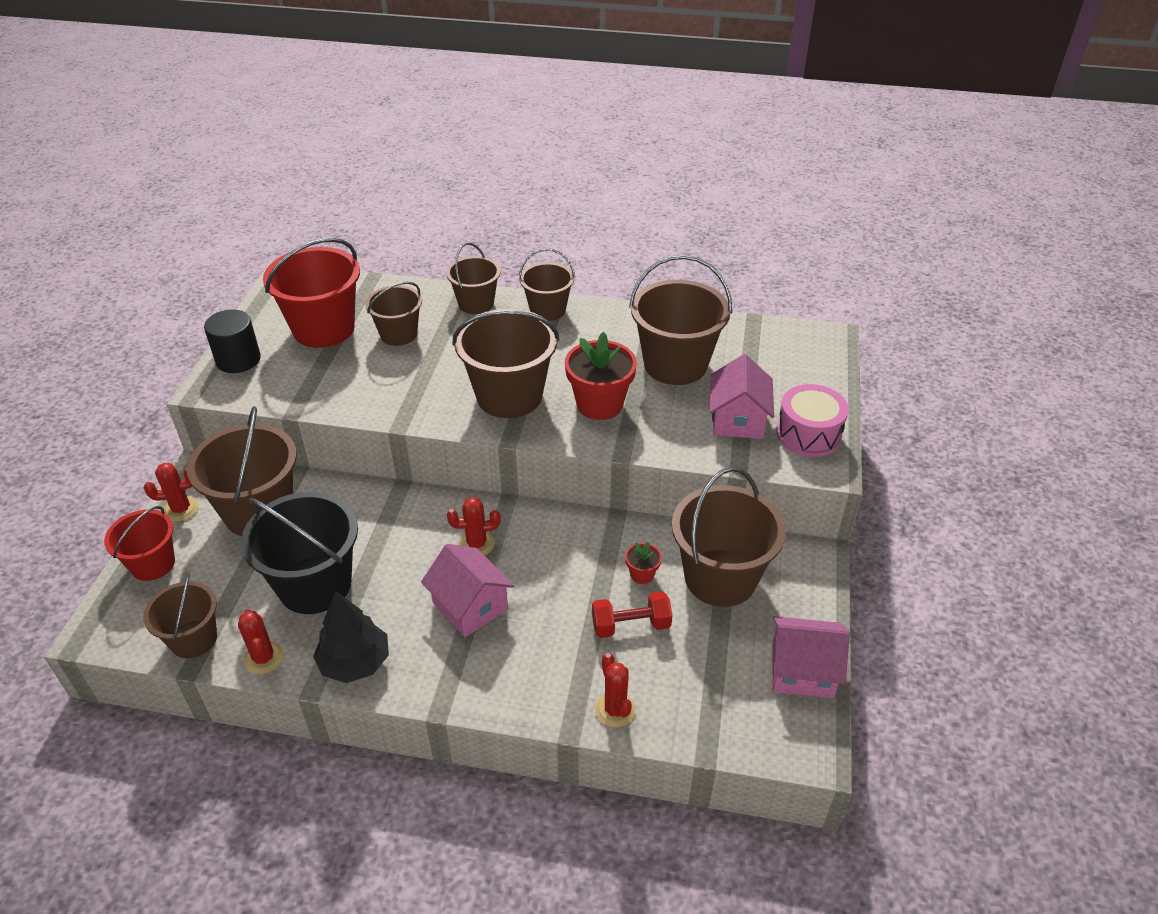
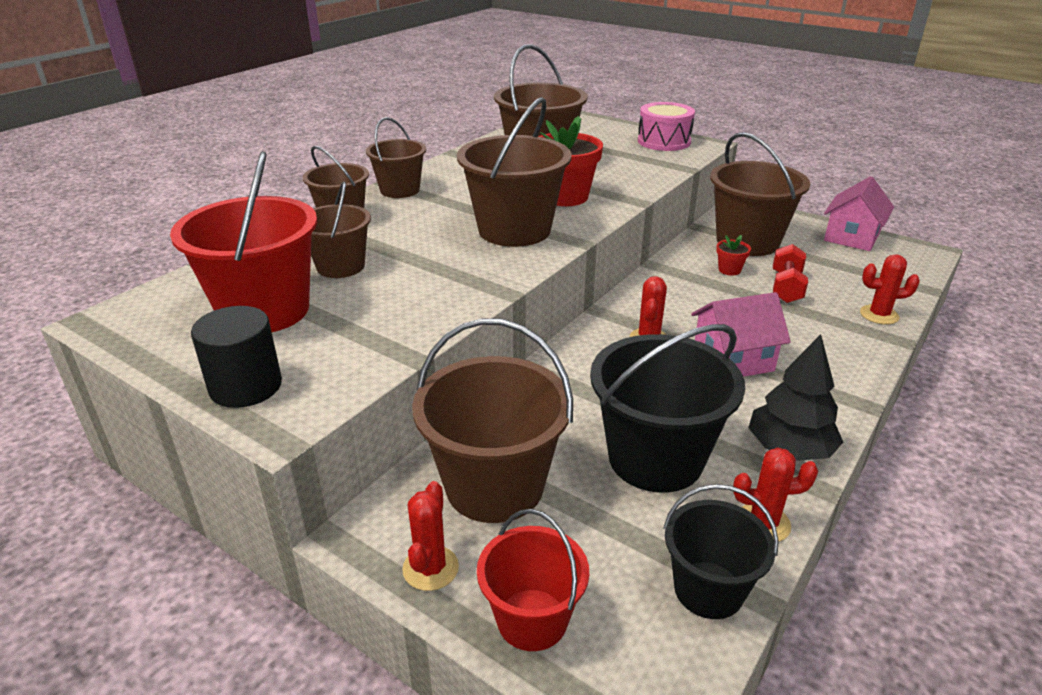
camera: 65 degrees left, 10 degrees down
brown bucket [143,573,217,658] -> black bucket [664,484,779,619]
pink house [710,354,774,439] -> none

